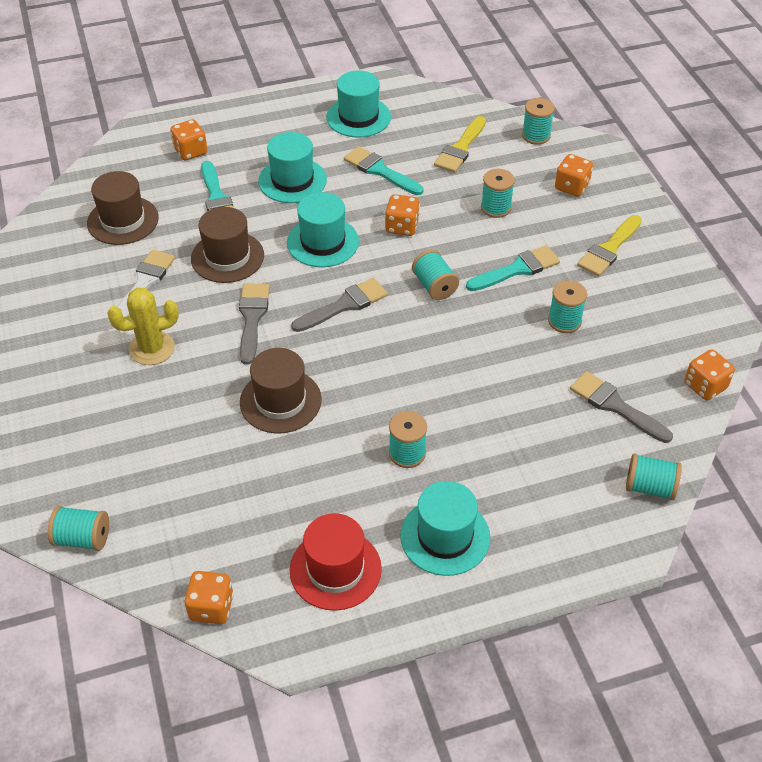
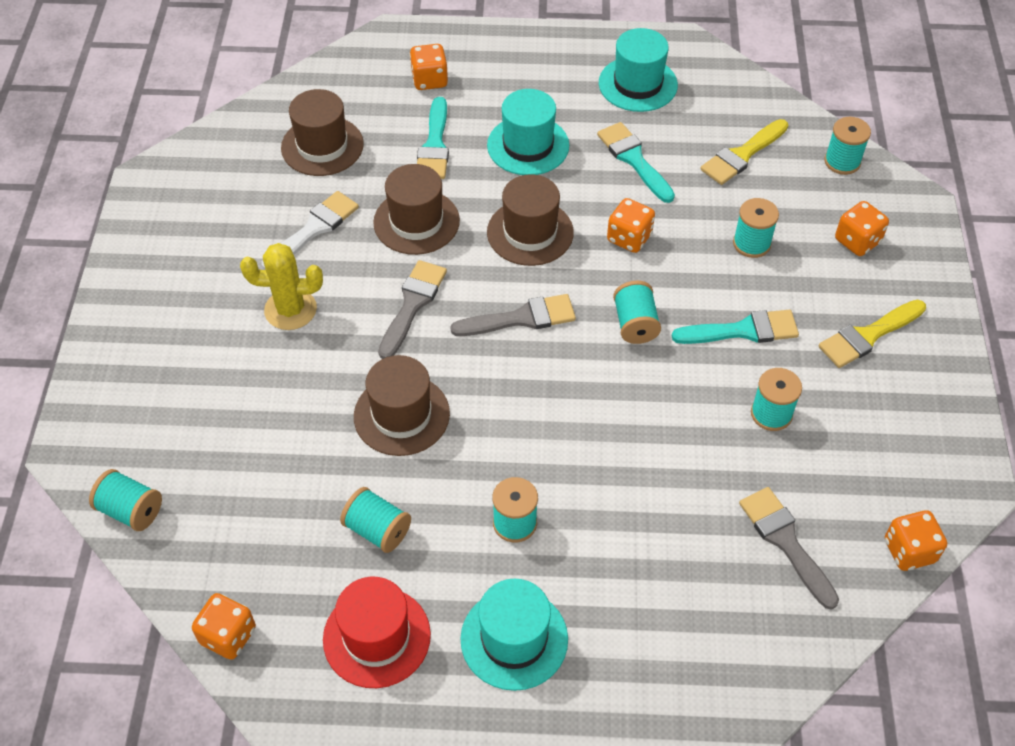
camera: 20 degrees right, 5 degrees up
turquoise hat [287,192,359,267] -> brown hat [487,174,574,266]
turquoise spool [626,453,682,500] -> turquoise spool moved to [340,487,411,553]

